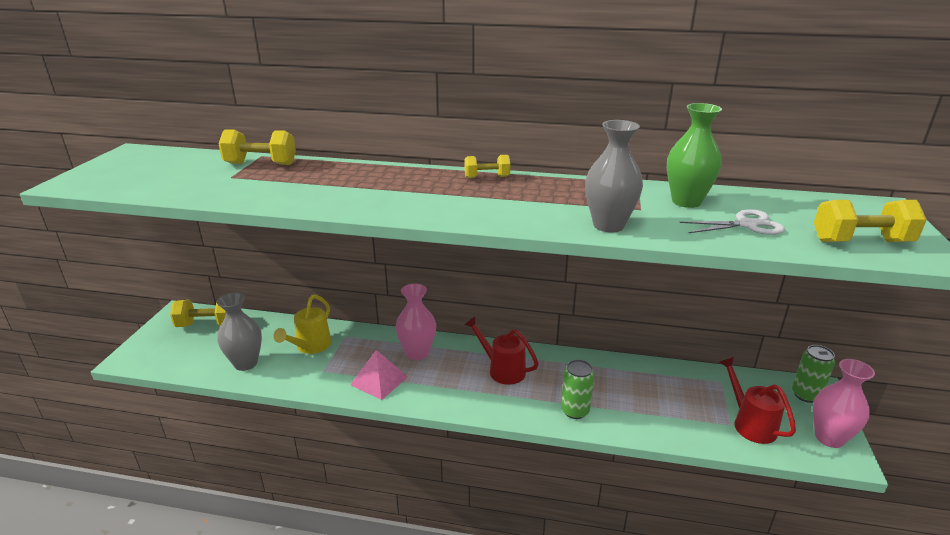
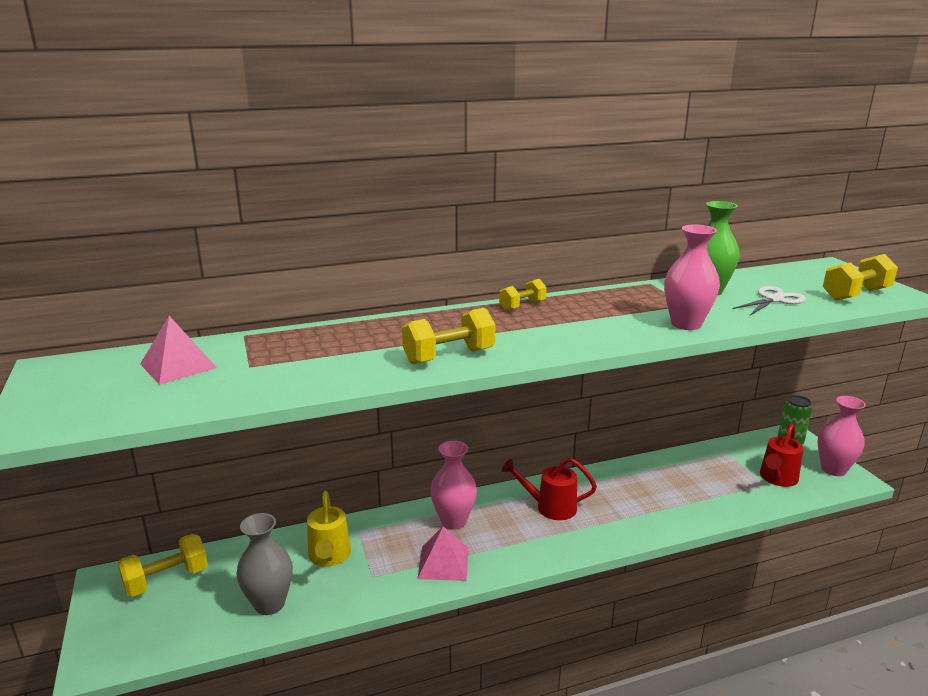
camera: 30 degrees left, 5 degrees down
yellow dumbbell [219,129,296,165] -> yellow dumbbell moved to [402,308,496,364]
green can [561,359,594,419] -> none
grey vase [585,120,643,233] -> pink vase [664,225,720,330]
red watering can [719,357,796,444] -> red watering can turned 90 degrees counterclockwise [760,423,804,487]
none -> pink pyramid [140,316,217,385]

